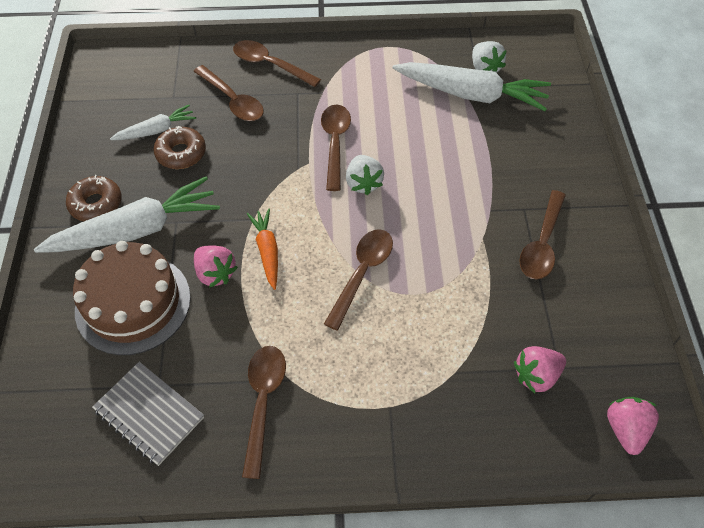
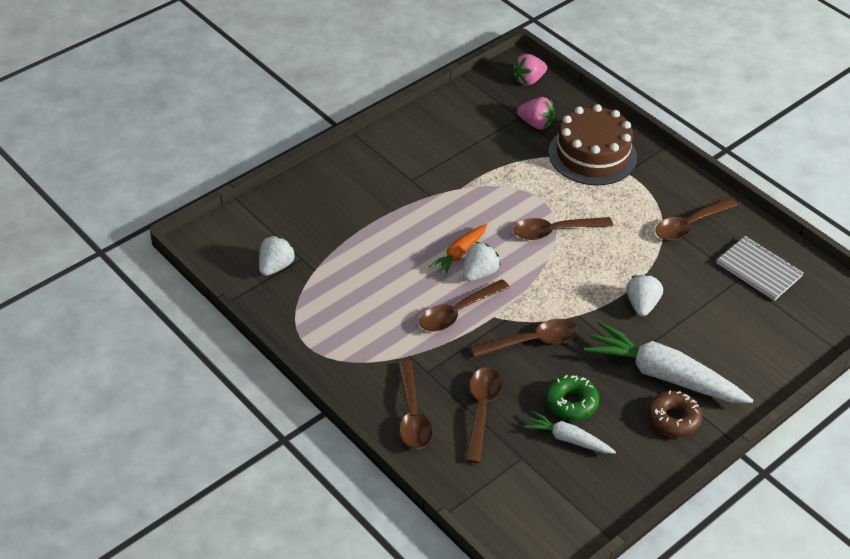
camera: 130 degrees left, 10 degrees down
brown cake [73,241,191,355] -> brown cake moved to [548,104,637,186]
grey notebook [92,362,204,466] -> grey notebook turned 45 degrees counterclockwise [717,236,804,301]
brown donut [154,126,206,169] -> green donut [545,375,599,421]
pink strawberry [194,245,238,288] -> white strawberry [626,274,663,316]
orange carrot [247,209,278,290] -> orange carrot moved to [428,224,487,276]
white carrot [392,62,551,111] -> none
brown spoon [519,190,566,280] -> brown spoon moved to [471,319,578,357]

